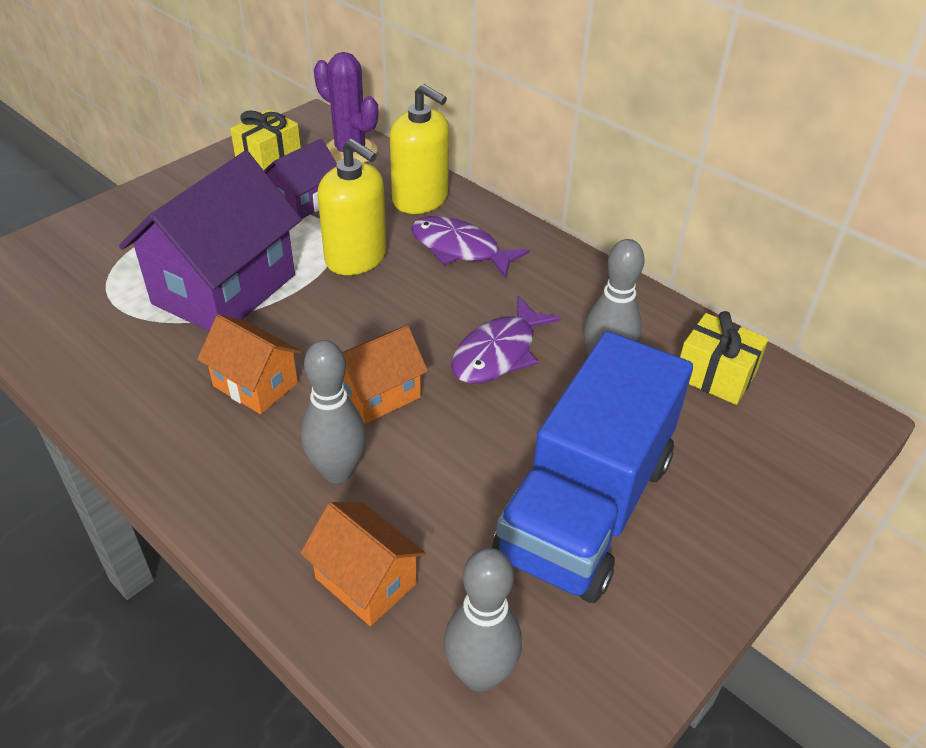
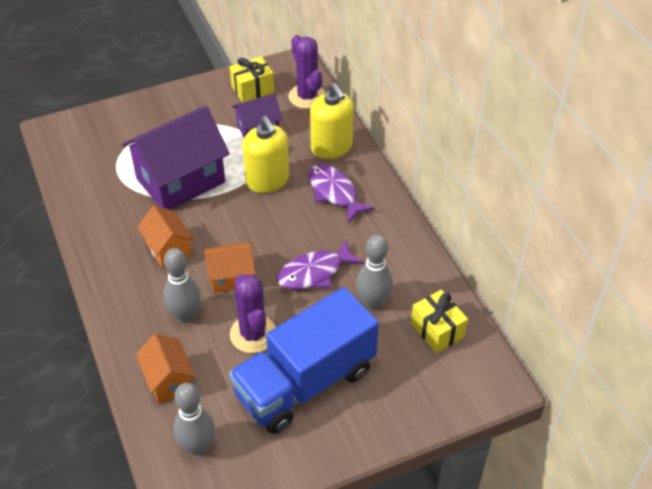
camera: 25 degrees right, 5 degrees up
none -> purple cactus [230,274,276,353]

